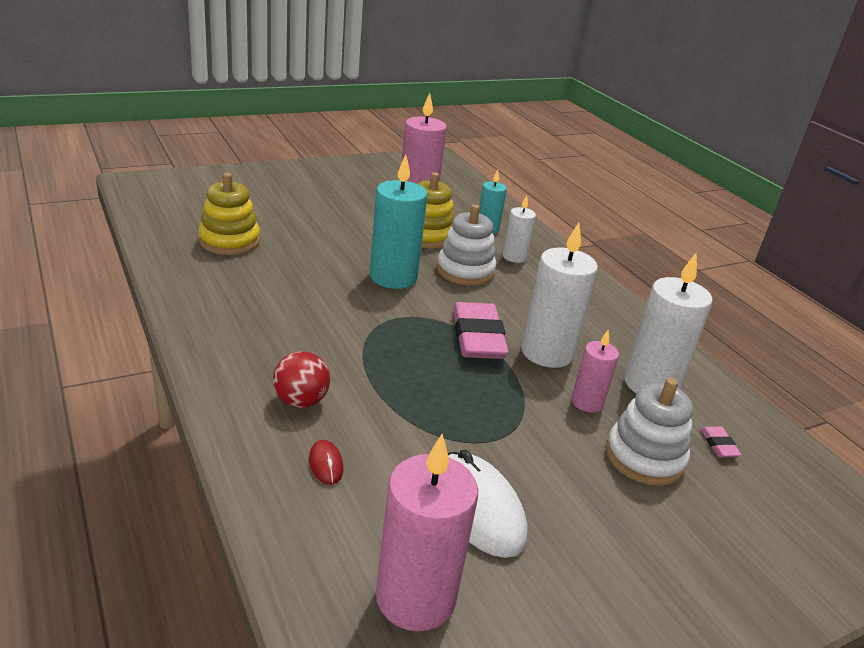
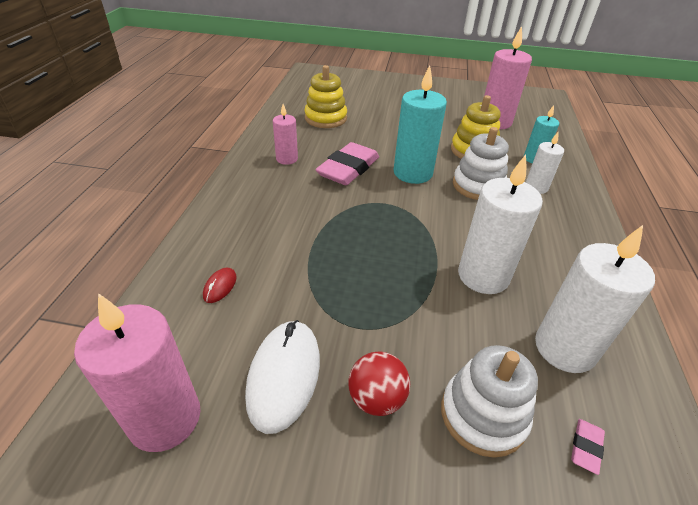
camera: 40 degrees right, 10 degrees up
red ball [273,351,330,408] -> red ball moved to [348,351,410,416]
pink eraser [453,302,509,359] -> pink eraser moved to [315,142,379,185]
pink candle [571,329,619,413] -> pink candle moved to [273,104,298,165]

